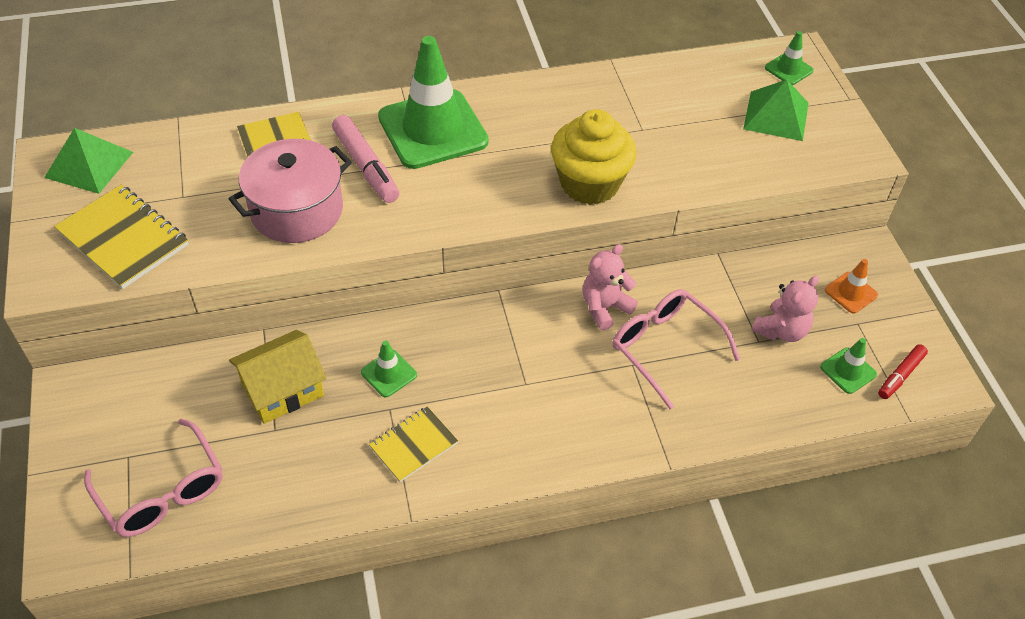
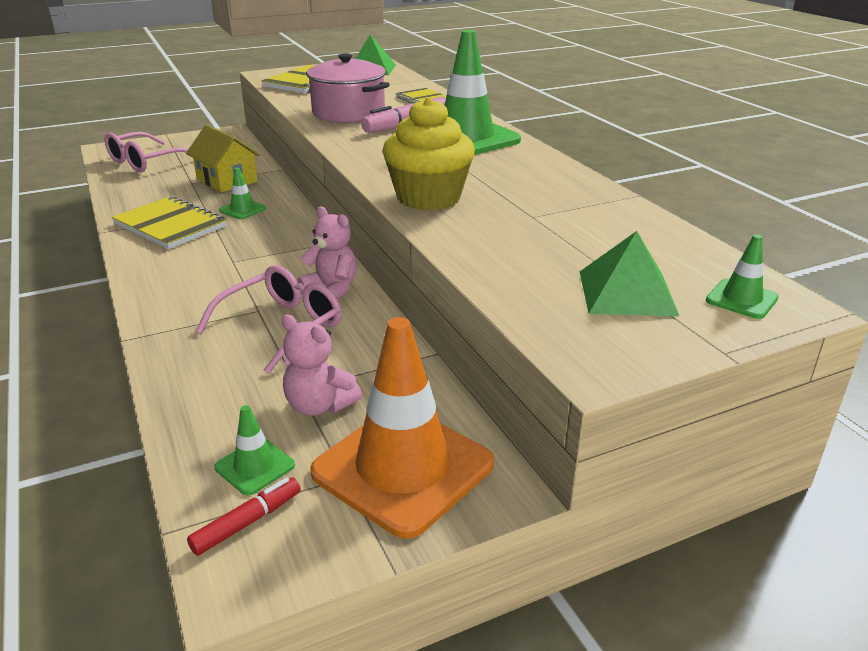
camera: 80 degrees right, 20 degrees down
yellow notebook [369,406,458,482] -> yellow notebook [112,196,227,249], size x1.60
orange traffic cone [825,259,878,314] -> orange traffic cone [310,317,494,539], size x2.29
red marker [878,344,928,399] -> red marker turned 105 degrees clockwise [187,477,301,556]

